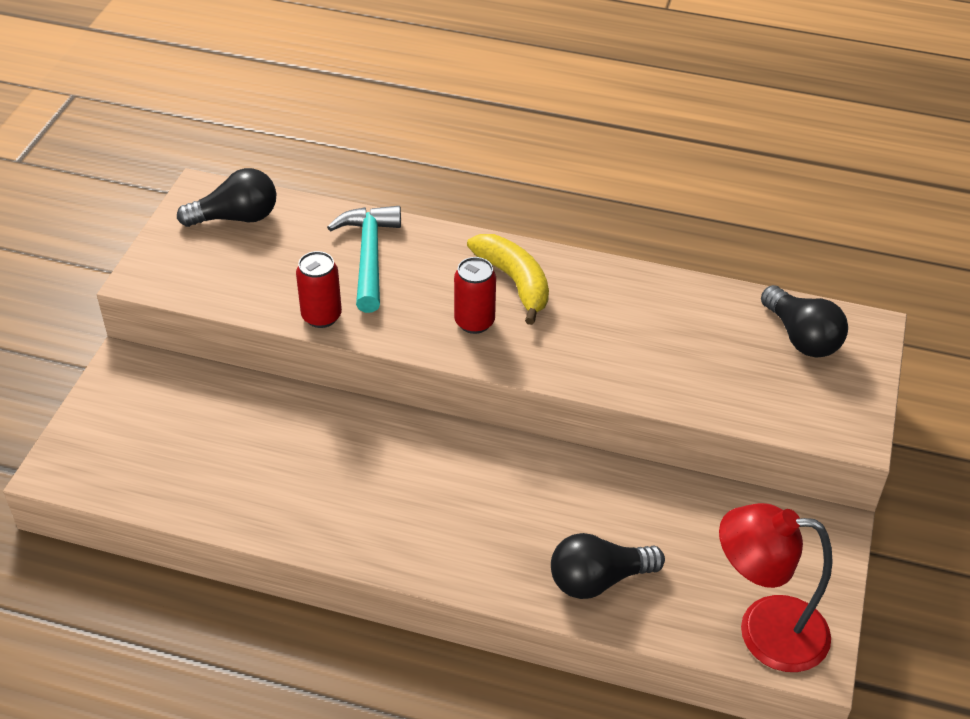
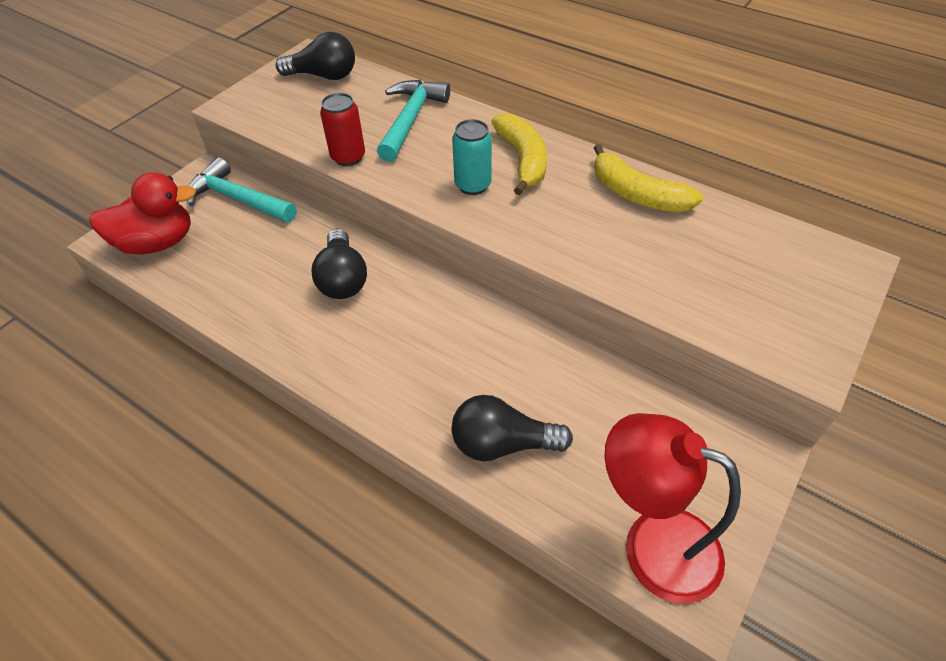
camera: 20 degrees right, 5 degrees up
red can [454,257,496,334] -> turquoise can [452,119,492,195]
black light bulb [761,285,848,358] -> black light bulb moved to [311,229,367,299]
none -> red duck [89,172,196,255]
none -> turquoise hammer [187,157,297,223]
none -> yellow banana [594,144,703,212]

